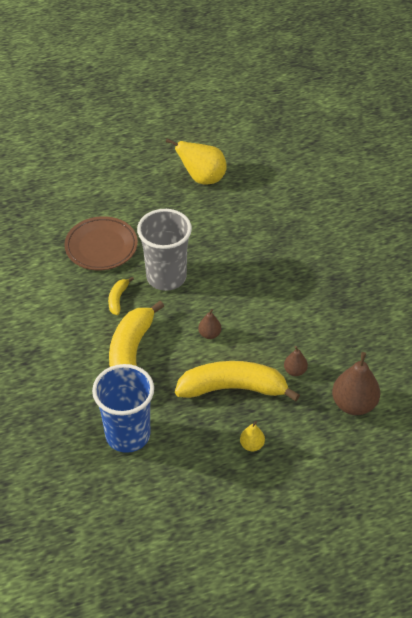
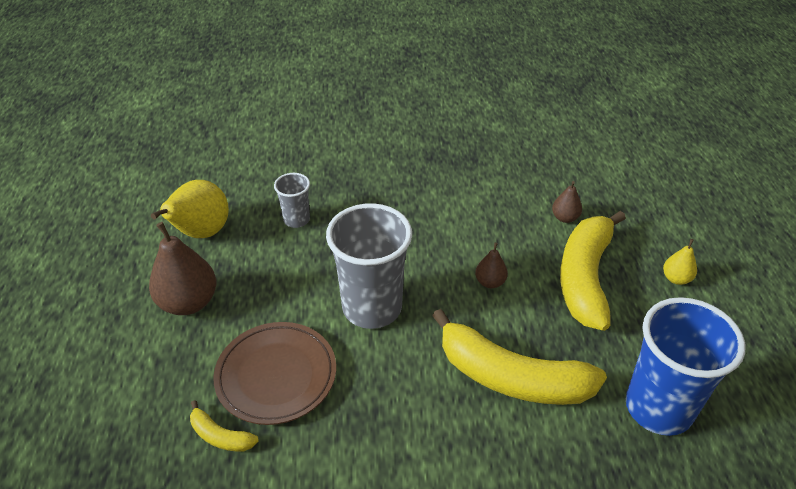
camera: 75 degrees left, 5 degrees down
yellow banana [108,277,134,315] -> yellow banana moved to [190,400,259,451]
brown pear [332,352,380,415] -> brown pear moved to [149,222,216,315]
none -> grey cup [274,173,310,228]

